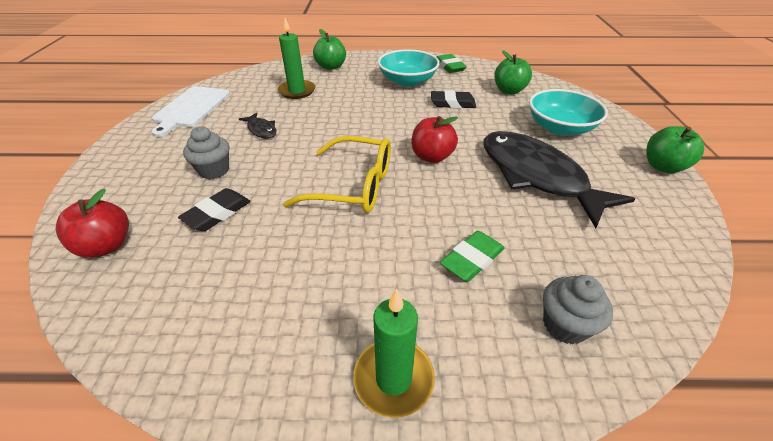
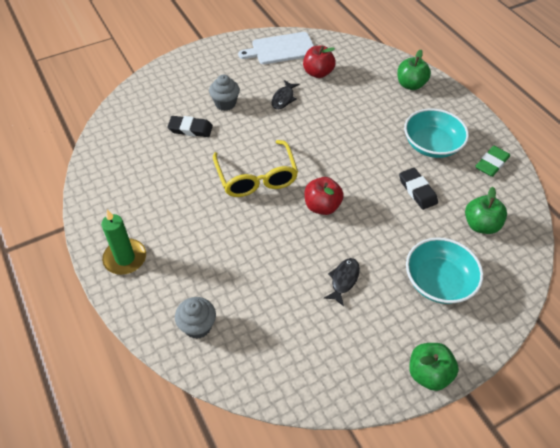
camera: 60 degrees right, 10 degrees up
red apple [56,189,129,258] -> red apple moved to [303,46,336,78]
green candle [278,18,315,99] -> none
green eraser [440,231,505,282] -> none
black fish [484,131,635,228] -> black fish [324,258,360,307], size x0.41

